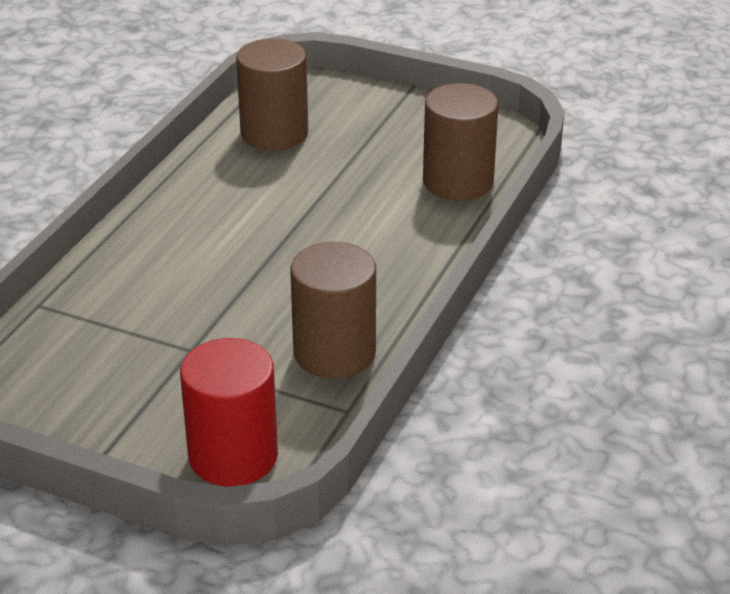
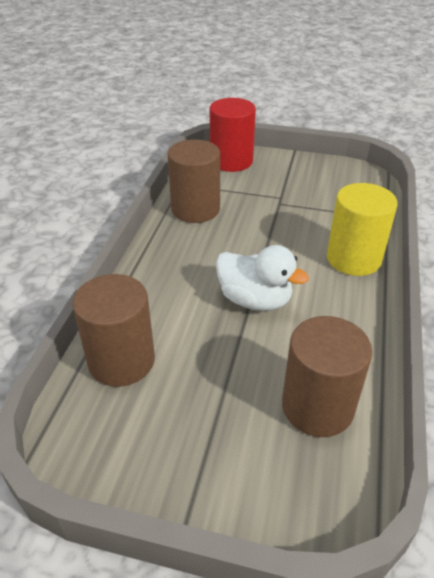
camera: 170 degrees right, 5 degrees up
none -> white duck [216,245,309,311]
none -> yellow cylinder [327,183,397,276]

